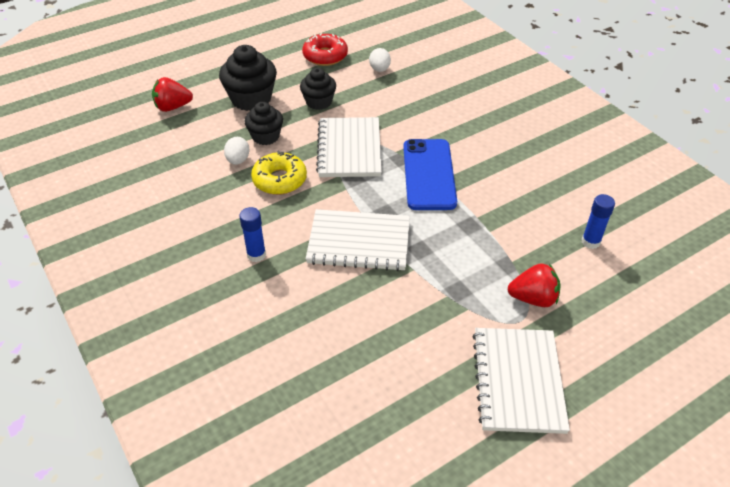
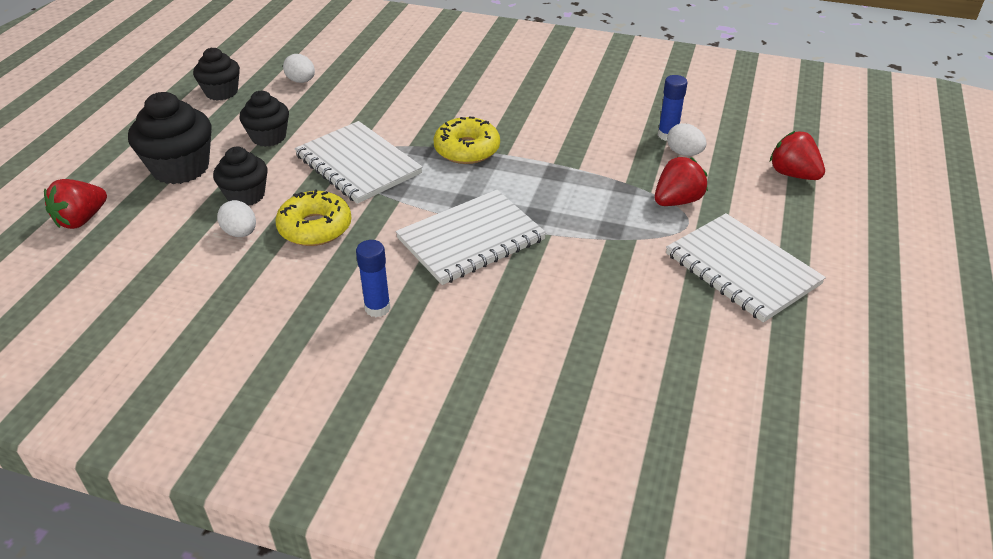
camera: 40 degrees left, 5 degrees down
red donut [302,33,348,66] -> black cupcake [193,47,240,101]
blue phone [403,139,457,210] -> yellow donut [433,117,500,164]
none -> white egg [667,123,707,156]
none -> red strawberry [770,131,825,180]

